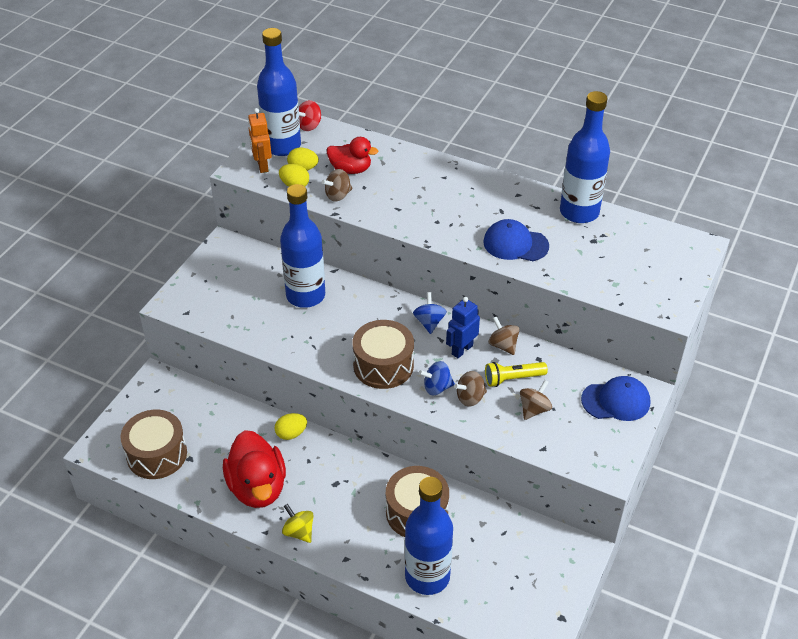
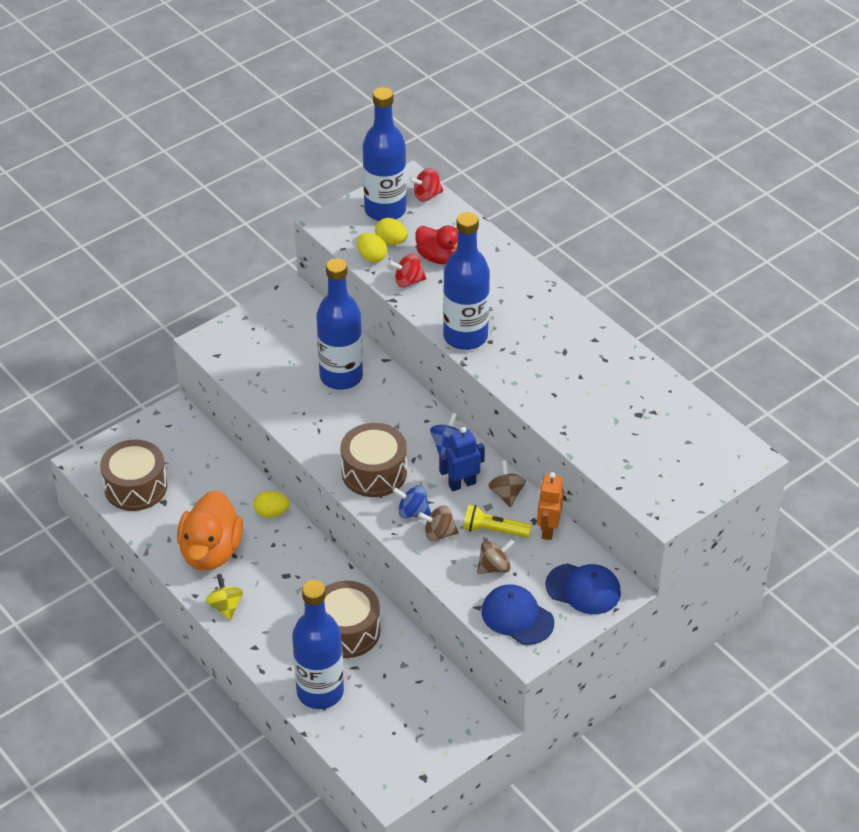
camera: 25 degrees right, 0 degrees up
red duck [223,430,286,508] -> orange duck [177,490,243,570]
orange robot [248,108,272,173] -> orange robot moved to [537,472,564,540]
brown spinning top [322,169,352,202] -> red spinning top [389,254,426,288]
blue cap [483,219,549,261] -> blue cap moved to [482,584,554,645]
blue bottle [560,91,610,223] -> blue bottle moved to [443,212,490,350]

